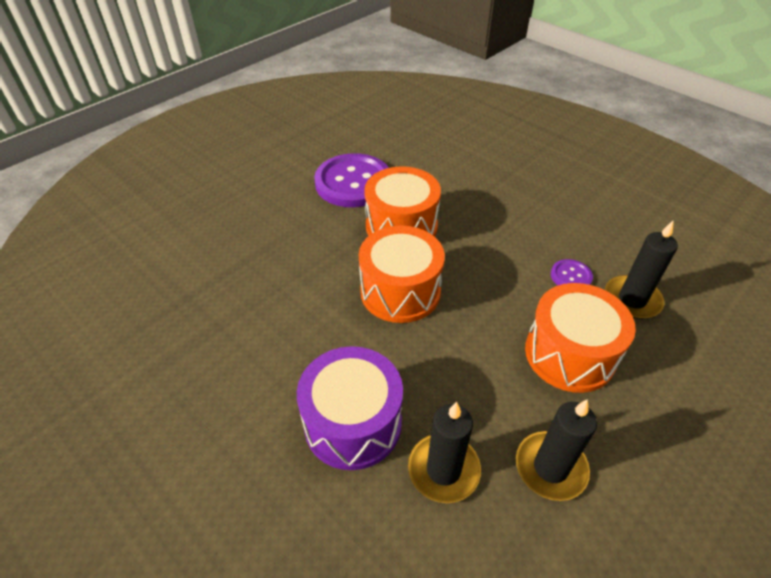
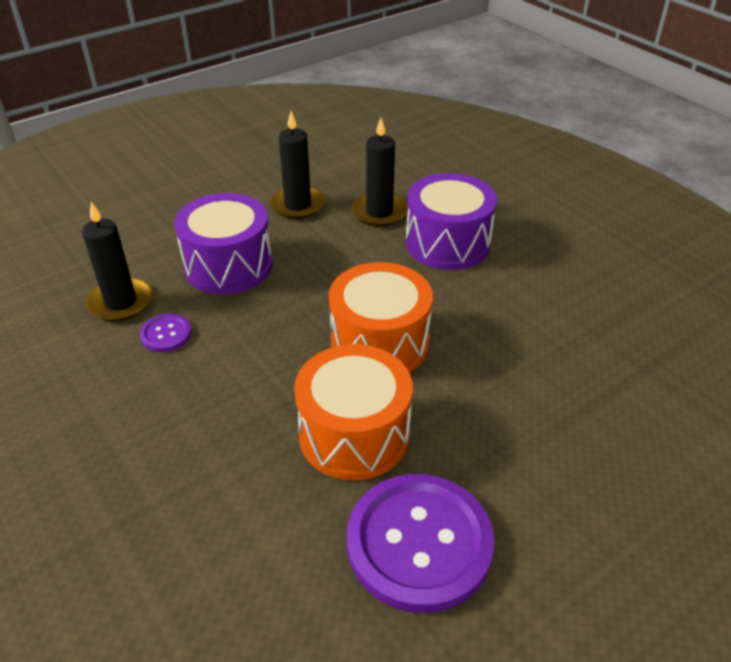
camera: 170 degrees left, 5 degrees down
orange drum [525,283,636,393] -> purple drum [174,193,273,294]

